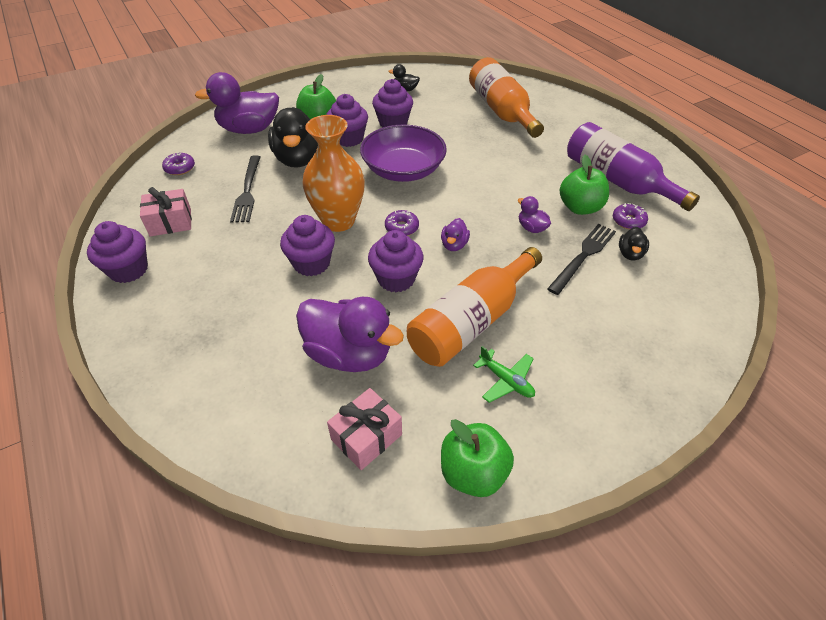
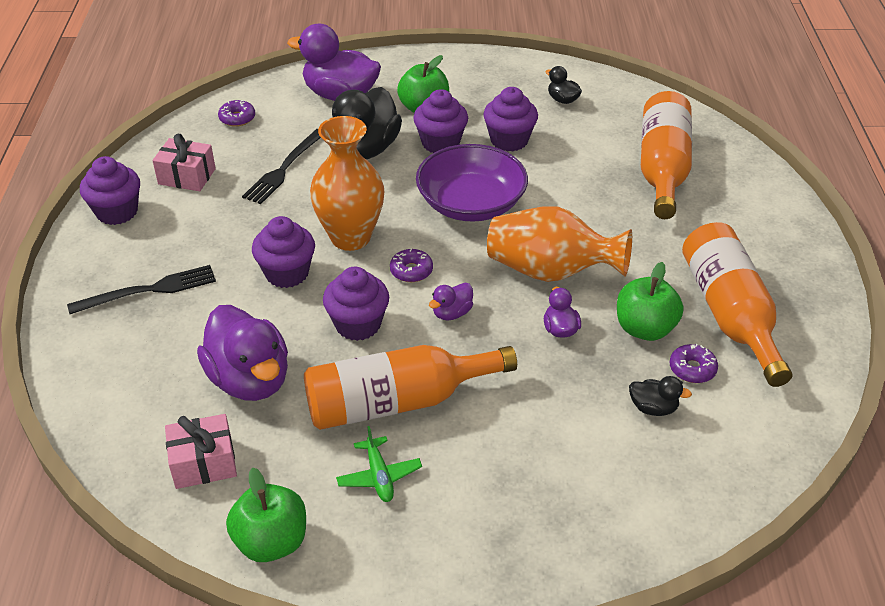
camera: 30 degrees right, 5 degrees down
black fork [547,224,616,295] -> black fork moved to [67,265,216,314]
purple bottle [567,122,700,211] -> orange bottle [682,222,792,387]
black duck [619,227,649,261] -> black duck turned 120 degrees counterclockwise [629,376,692,416]
none -> orange vase [487,206,632,282]

